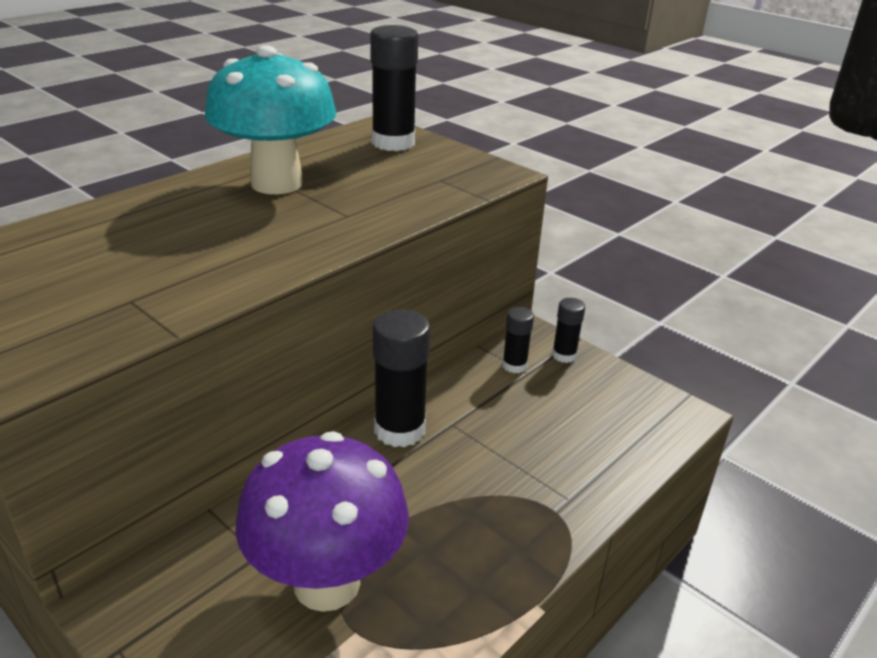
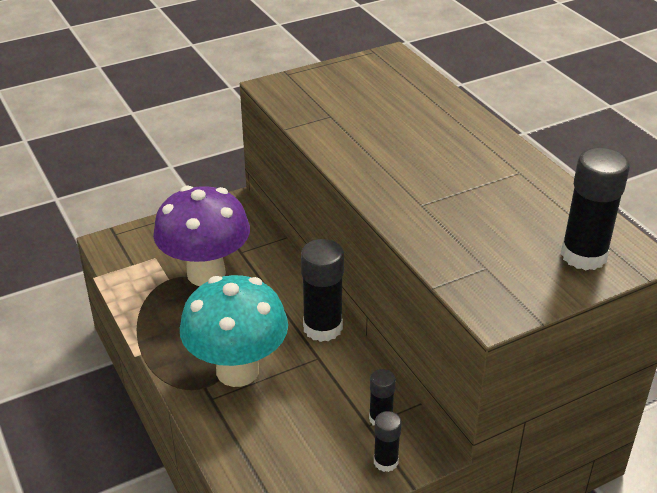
camera: 110 degrees right, 5 degrees up
turquoise mushroom [205,45,337,194] -> turquoise mushroom moved to [180,275,288,387]

